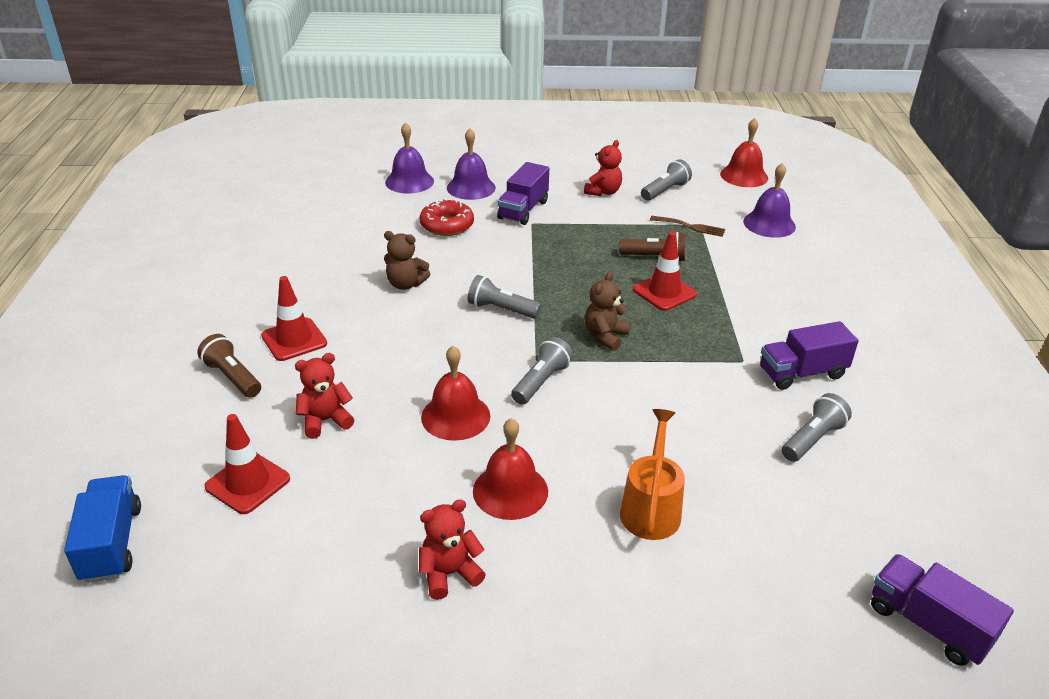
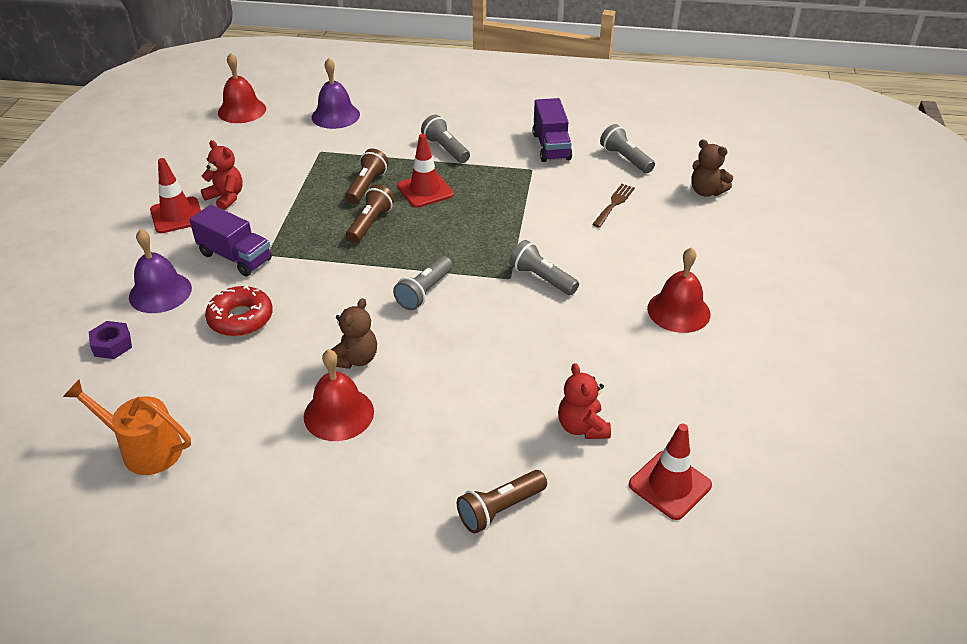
camera: 80 degrees left, 5 degrees up
blue truck [64,475,141,583] -> none
red traffic cone [261,276,327,361] -> red traffic cone moved to [150,158,201,233]
purple bell [385,122,434,194] -> purple nut [89,321,132,359]
red teddy bear [419,499,486,600] -> none
red bell [421,346,490,441] -> red bell moved to [304,349,374,441]
brown teddy bear [585,272,631,351] -> brown teddy bear moved to [691,140,733,197]
orange watering can [620,409,685,540] -> orange watering can moved to [63,380,191,475]
grey flashlight [641,159,692,201] -> grey flashlight moved to [421,115,470,163]
brown fork [650,216,725,237] -> brown fork moved to [592,184,635,228]
purple truck [871,554,1014,666] -> none
none -> brown flashlight [346,184,395,243]

